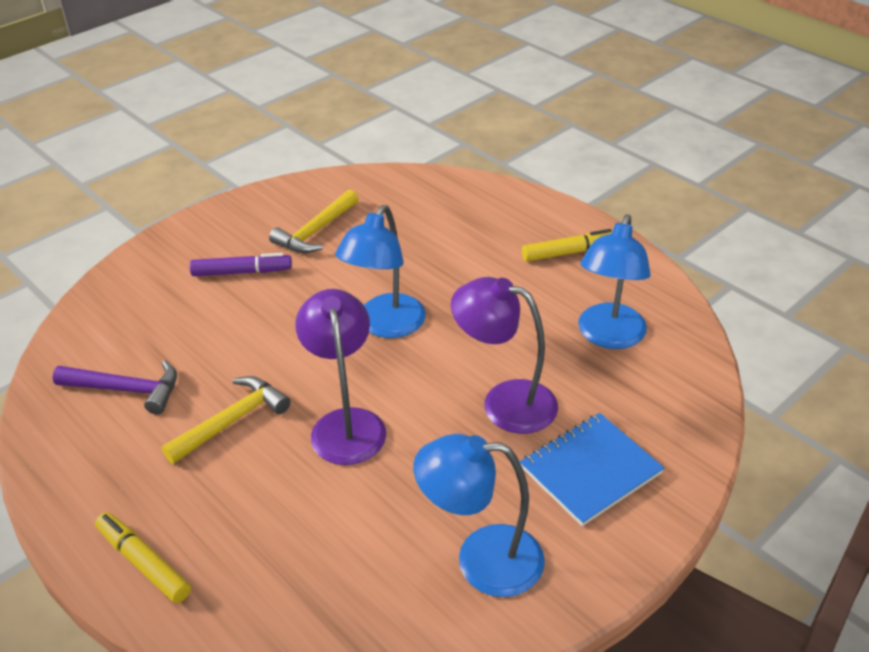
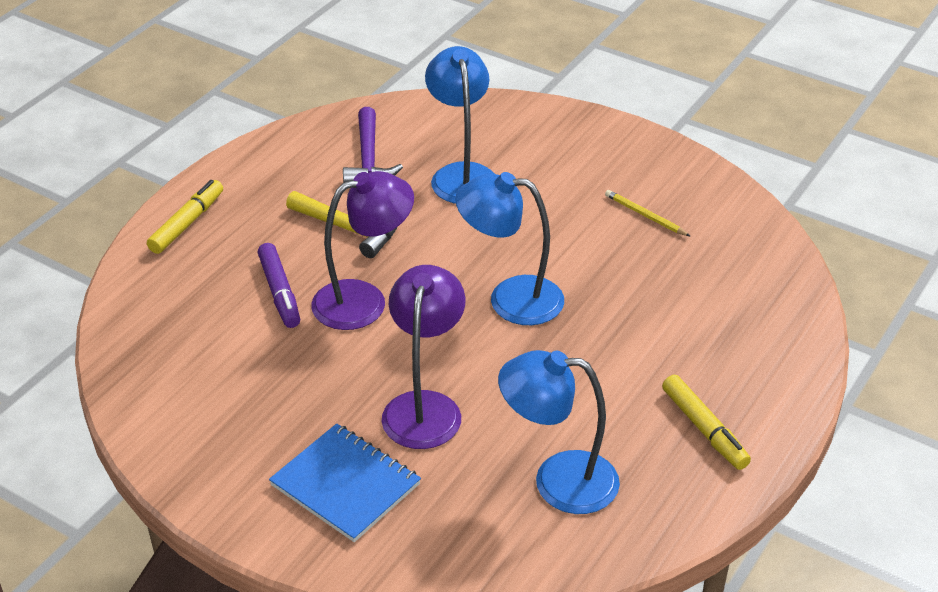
camera: 75 degrees right, 0 degrees up
purple marker [190,253,292,276] -> purple marker moved to [257,243,300,328]
yellow hammer [269,189,359,253] -> yellow pencil [605,190,690,236]
blue lamp [413,434,545,597] -> blue lamp moved to [425,46,495,204]

